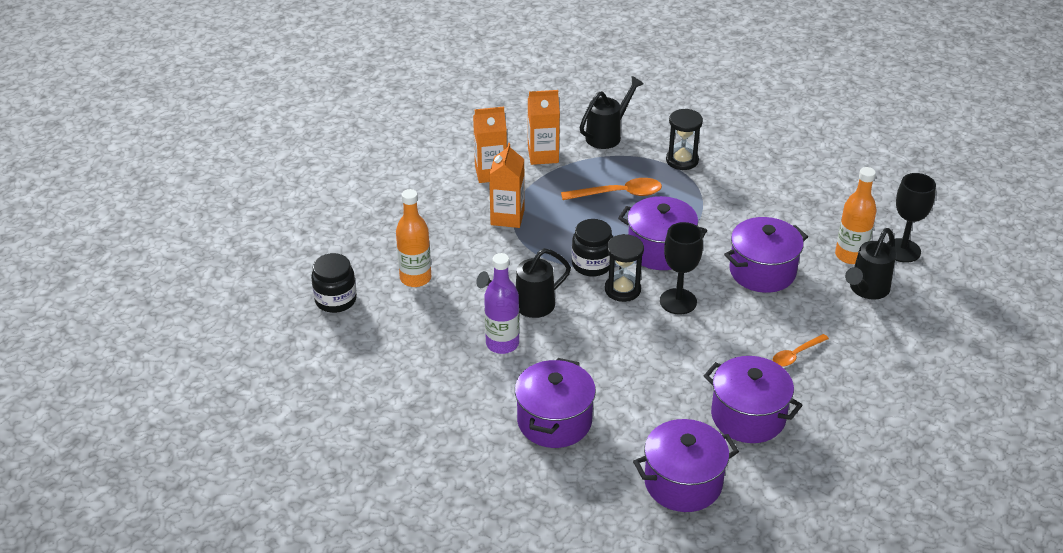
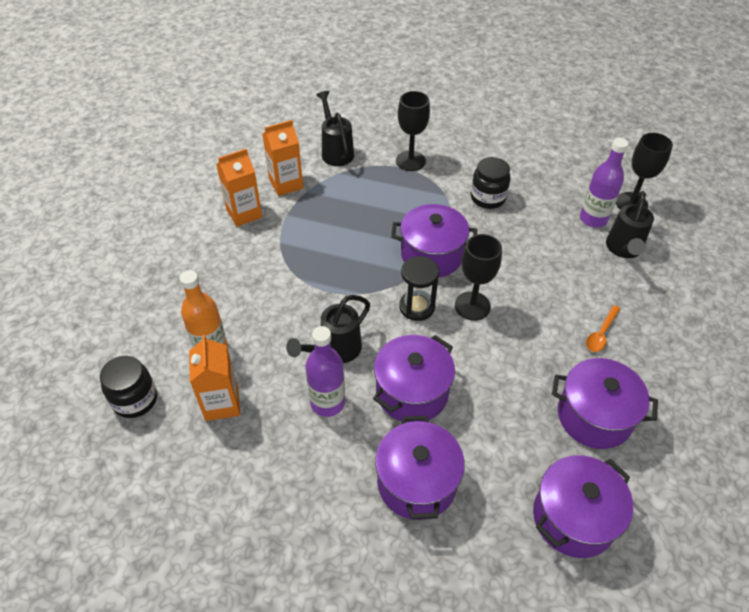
camera: 20 degrees left, 10 degrees up
orange carton [489,143,525,228] -> orange carton moved to [189,335,240,421]
orange spoon [561,178,662,200] -> none
black jar [572,219,613,277] -> black jar moved to [471,157,511,209]
black watering can [580,76,644,149] -> black watering can turned 45 degrees counterclockwise [316,91,354,166]
black hourglass [666,109,703,170] -> black goblet [396,91,430,171]
purple pot [724,217,808,293] -> purple pot moved to [373,335,455,423]
orange bottle [835,167,877,264] -> purple bottle [580,138,628,228]

